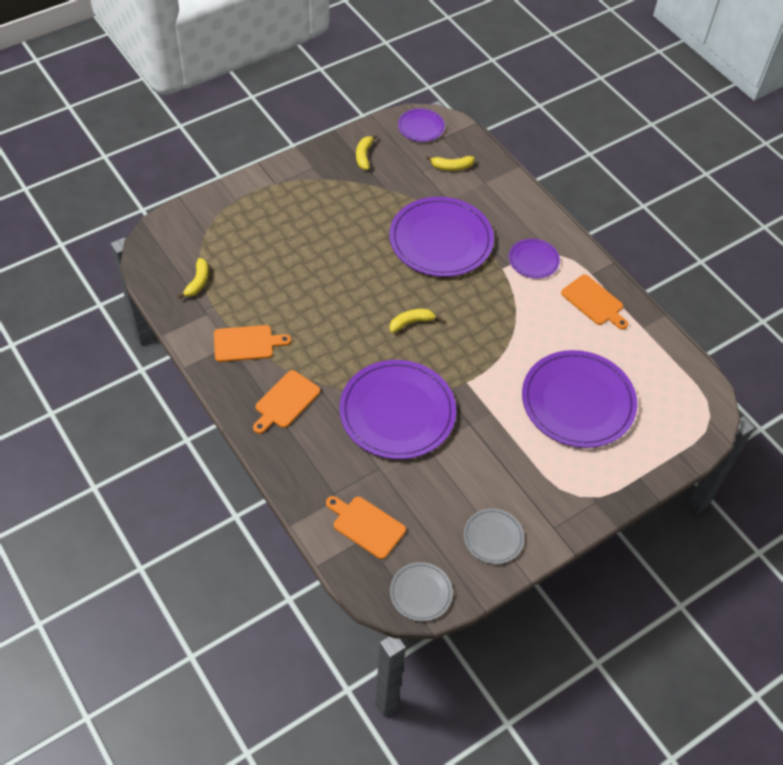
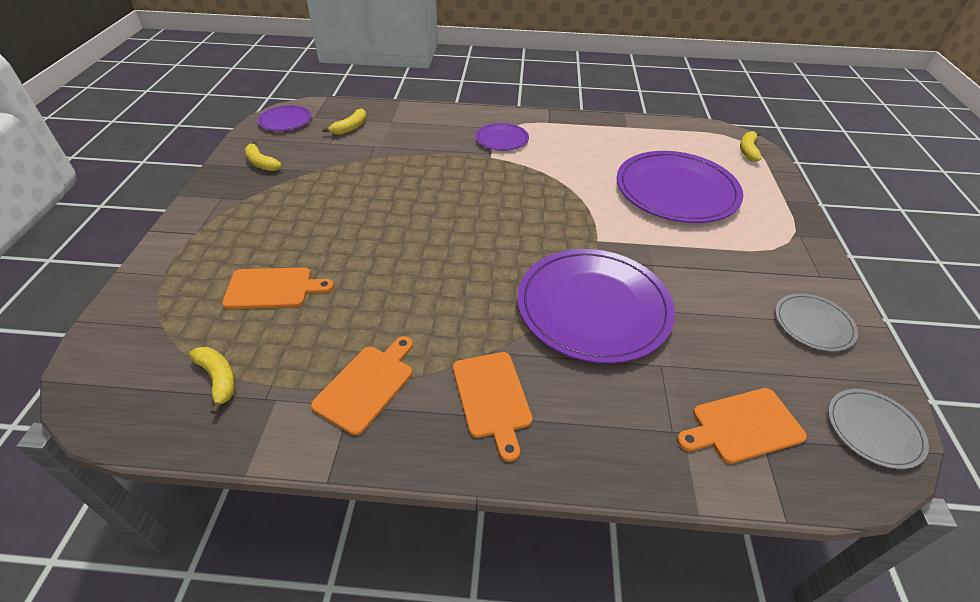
camera: 50 degrees left, 10 degrees down
purple plate [389,197,494,277] -> none
yellow banana [390,309,442,333] -> yellow banana moved to [740,131,761,162]
orange cutting board [561,274,628,330] -> orange cutting board moved to [222,267,334,309]

